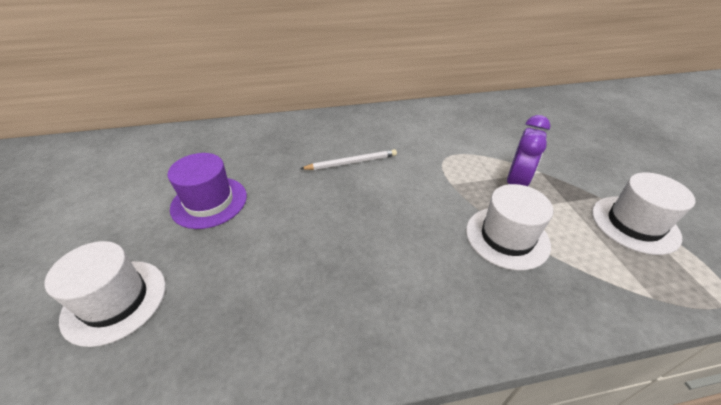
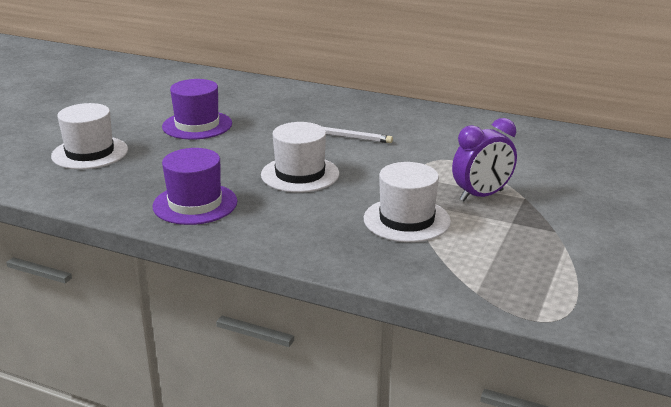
camera: 35 degrees right, 15 degrees down
white hat [592,172,695,255] -> white hat moved to [261,122,339,193]
none -> purple hat [152,148,237,225]

